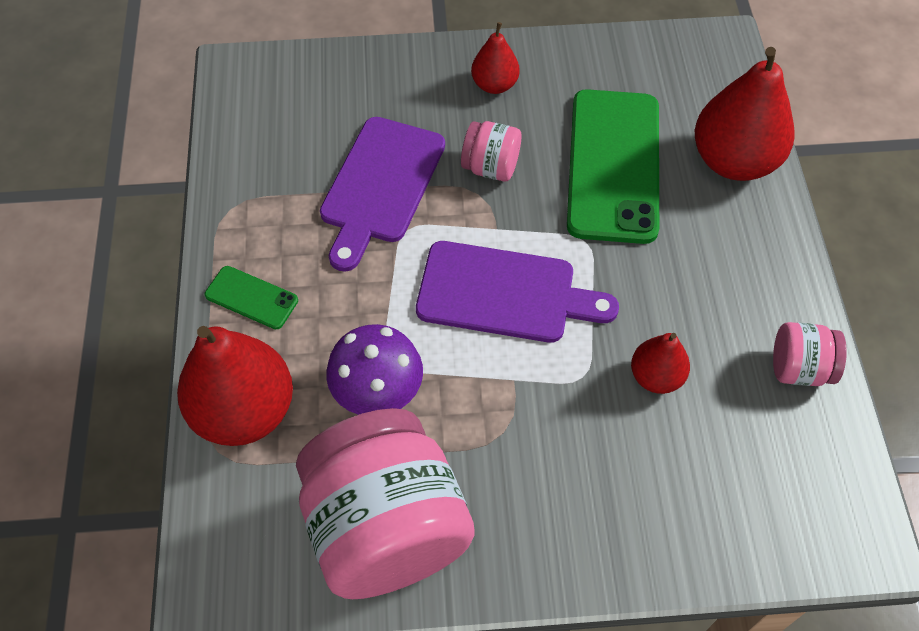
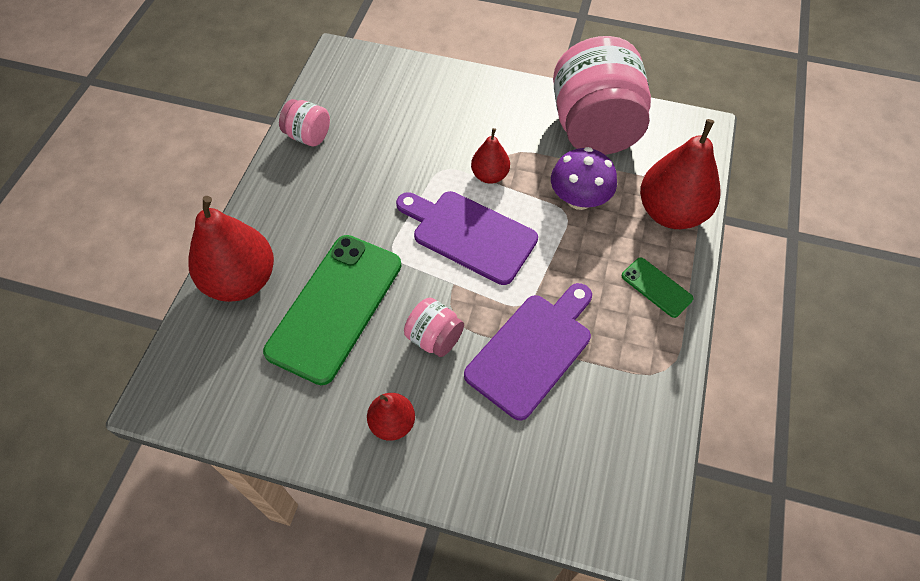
camera: 160 degrees left, 0 degrees up
red pear [631,333,690,394] -> red pear moved to [471,128,510,184]

